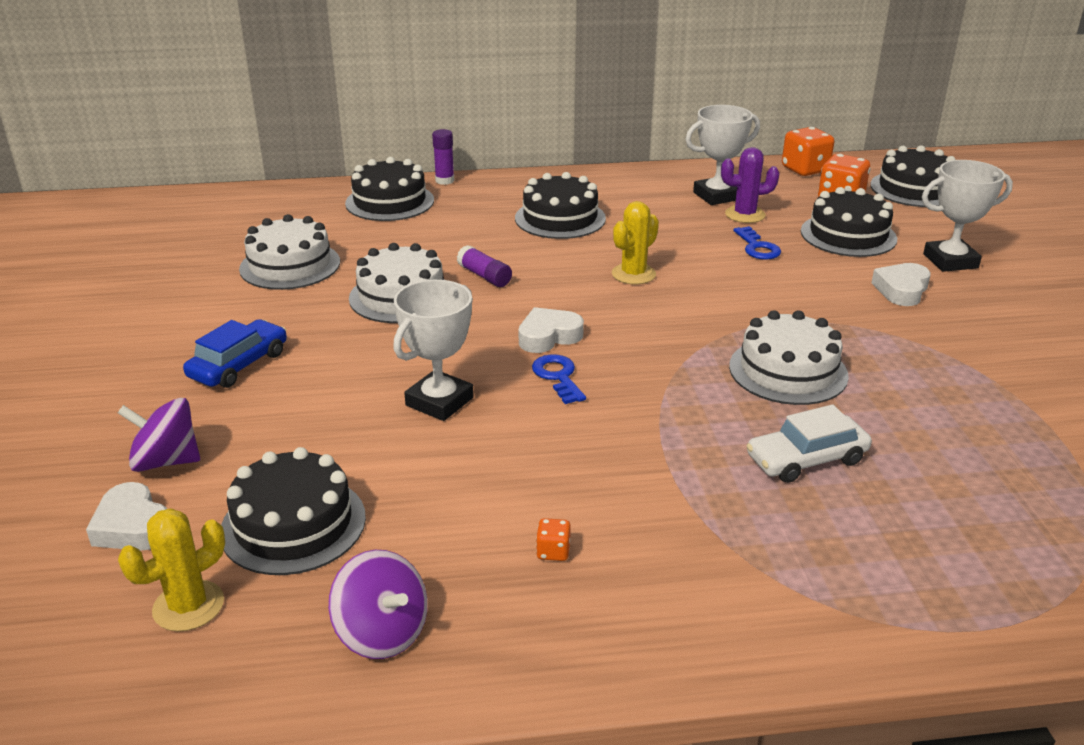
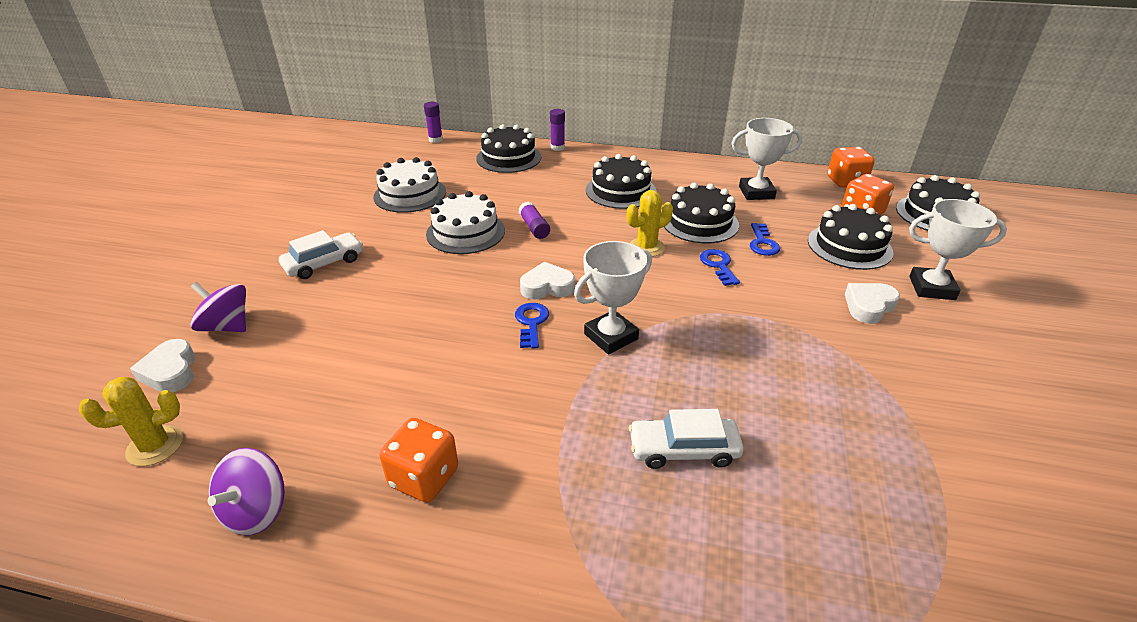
camera: 20 degrees right, 5 degrees up
blue car [183,319,287,388] -> white car [279,230,363,279]
black cake [221,447,366,575] -> black cake moved to [664,183,739,243]
purple spinning top [329,550,427,659] -> purple spinning top turned 45 degrees clockwise [208,448,285,536]
white trophy [393,280,474,421] -> white trophy moved to [574,241,652,354]
orange dice [536,518,571,561] -> orange dice [379,418,458,502], size x2.11
purple cactus [721,147,780,223] -> none
white cake [729,310,849,405] -> none
none -> purple glue stick [424,102,443,143]
none -> blue key [700,249,740,286]

